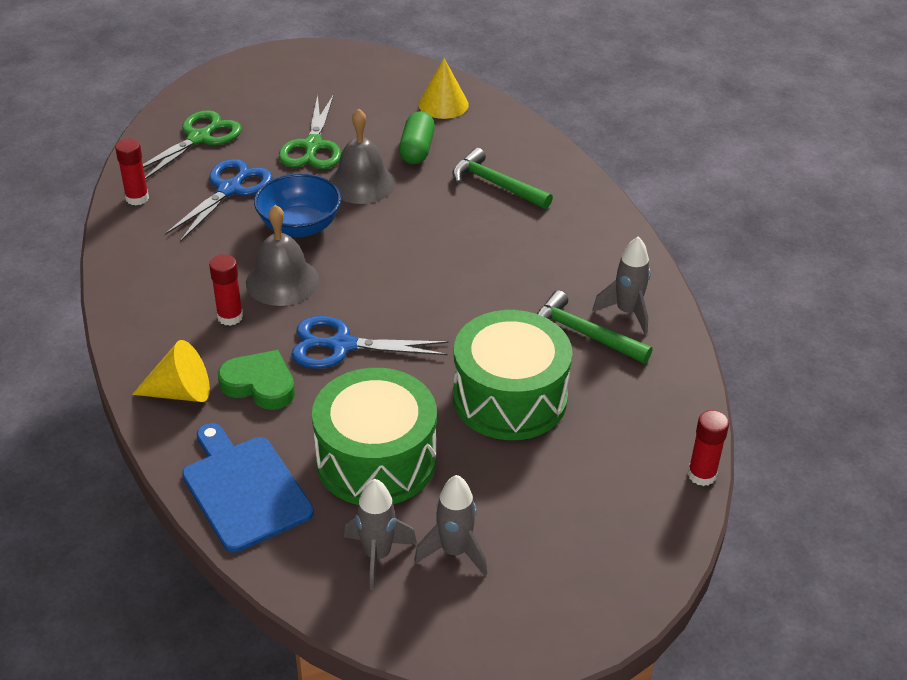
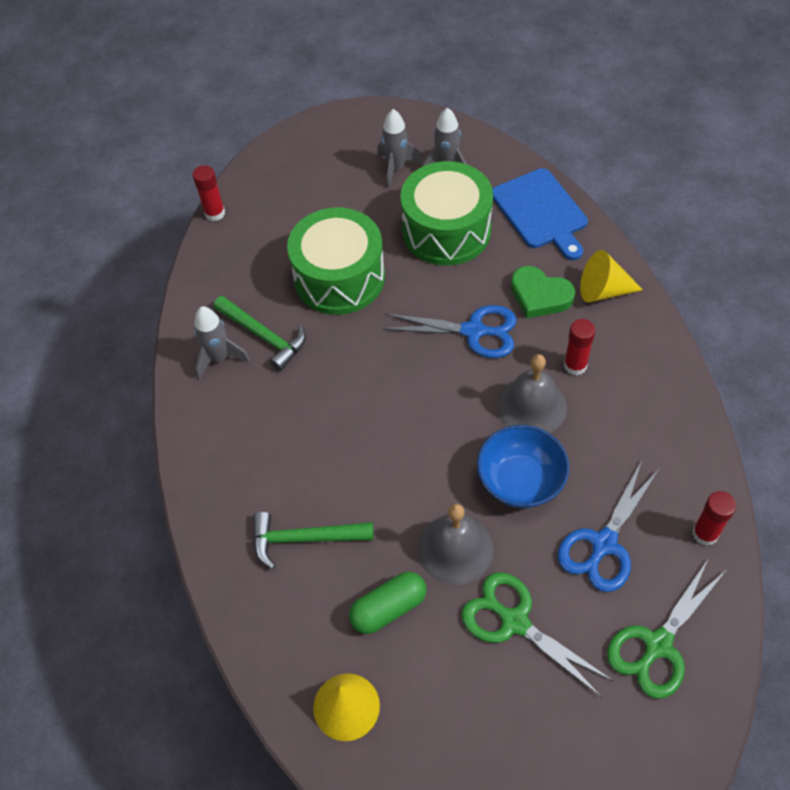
camera: 170 degrees left, 15 degrees up
green scissors [279,94,341,169] -> green scissors turned 60 degrees counterclockwise [461,572,613,698]
green capsule [399,111,435,164] -> green capsule turned 45 degrees clockwise [349,572,427,634]
green hammer [453,148,553,209] -> green hammer turned 135 degrees clockwise [253,512,374,569]

